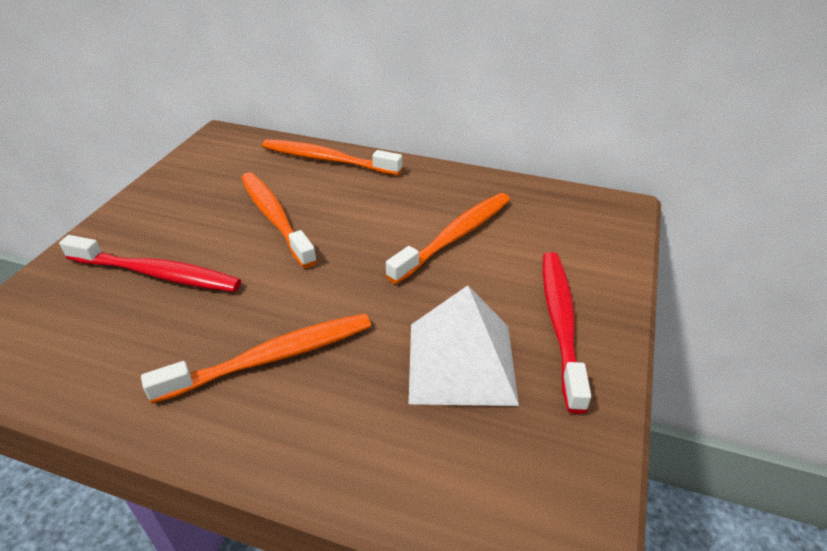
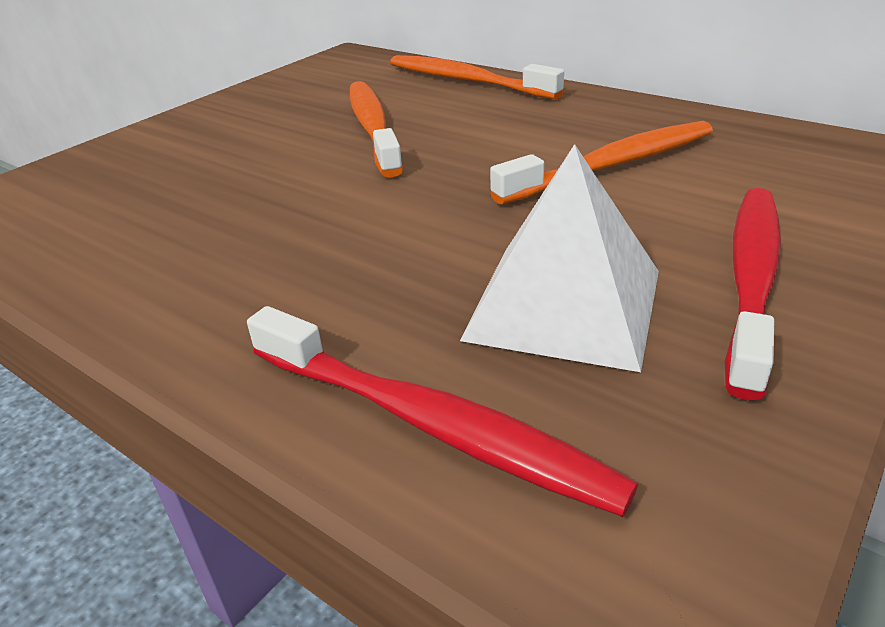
camera: 20 degrees right, 5 degrees down
red toothbrush [59,235,241,292] -> red toothbrush moved to [247,306,638,517]
orange toothbrush [141,313,371,404] -> none

